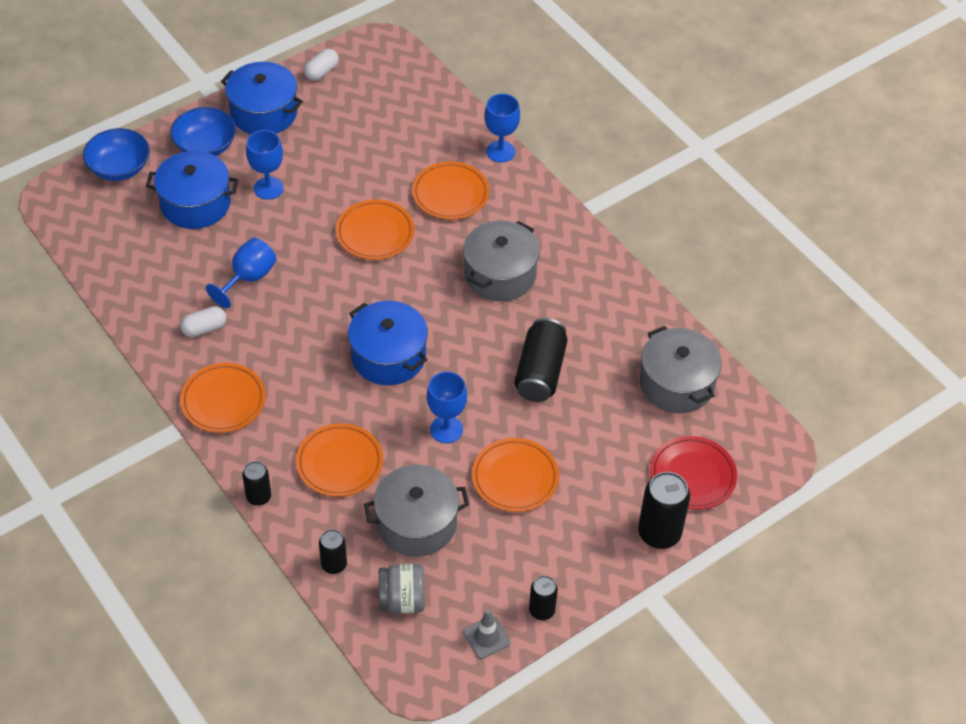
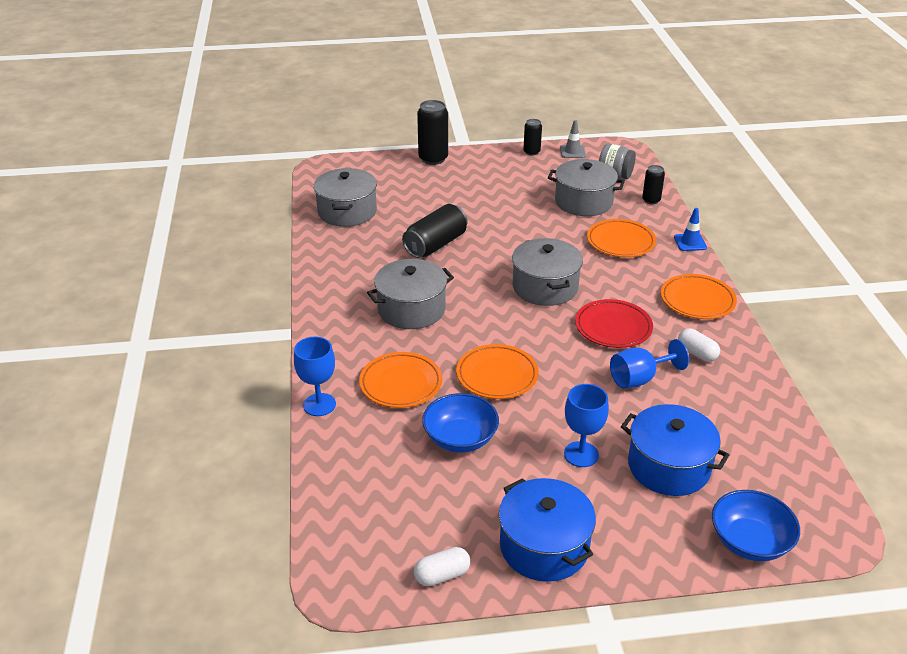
camera: 150 degrees left, 15 degrees down
blue bowl [170,107,236,156] -> blue bowl moved to [422,393,499,453]
white capsule [180,306,227,337] -> white capsule turned 45 degrees clockwise [678,328,720,362]
black can [242,461,271,506] -> blue traffic cone [674,208,707,251]
blue pot [348,301,428,385] -> grey pot [512,238,583,306]
blue goblet [427,372,467,443] -> none
orange plate [472,438,559,512] -> none
red plate [650,436,737,510] -> red plate moved to [575,299,653,348]

